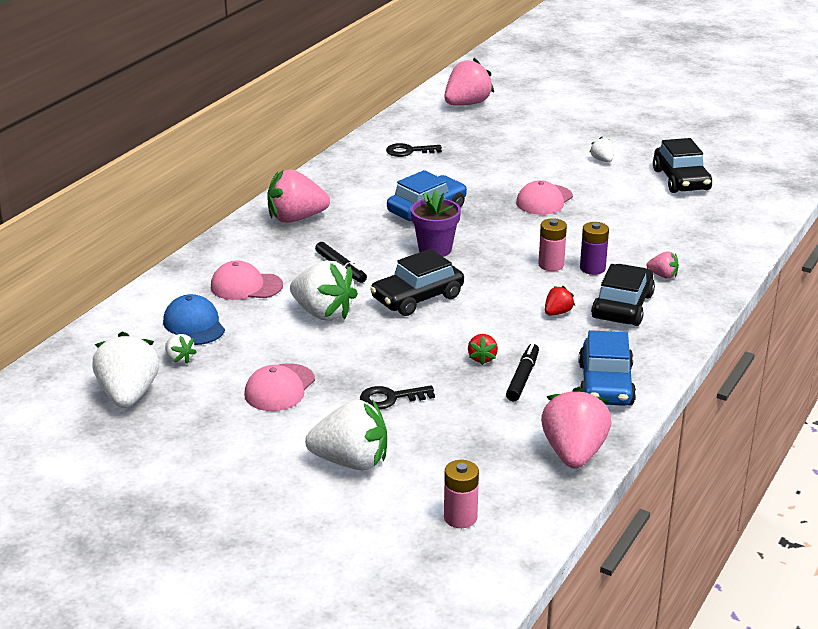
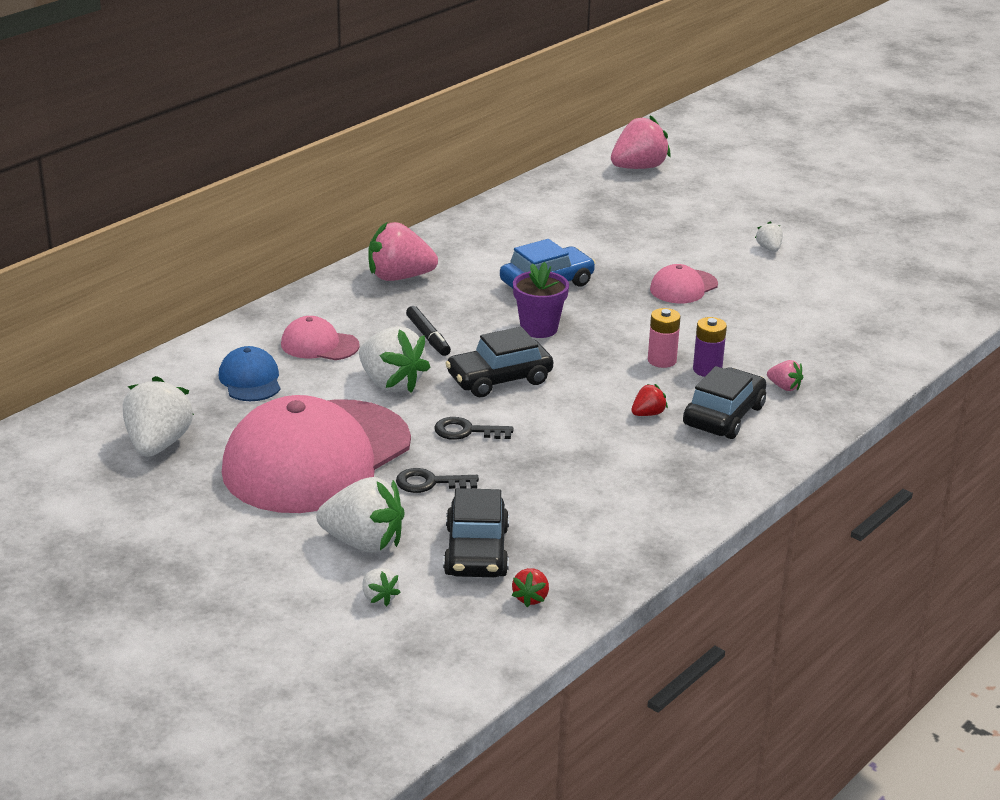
camera: 10 degrees right, 0 degrees up
white strawberry [165,334,197,364] -> white strawberry moved to [363,568,401,606]
pink cap [244,363,315,411] -> pink cap [222,395,411,513], size x2.34
black key [386,143,442,157] -> black key moved to [434,417,513,440]
pink battery [444,460,479,528] -> none
red strawberry [468,334,498,365] -> red strawberry moved to [512,568,549,607]
black marker [506,343,539,401] -> none
pink strawberry [541,387,611,469] -> none
blue car [579,330,636,406] -> none
black car [653,138,712,193] -> black car moved to [443,488,509,577]

